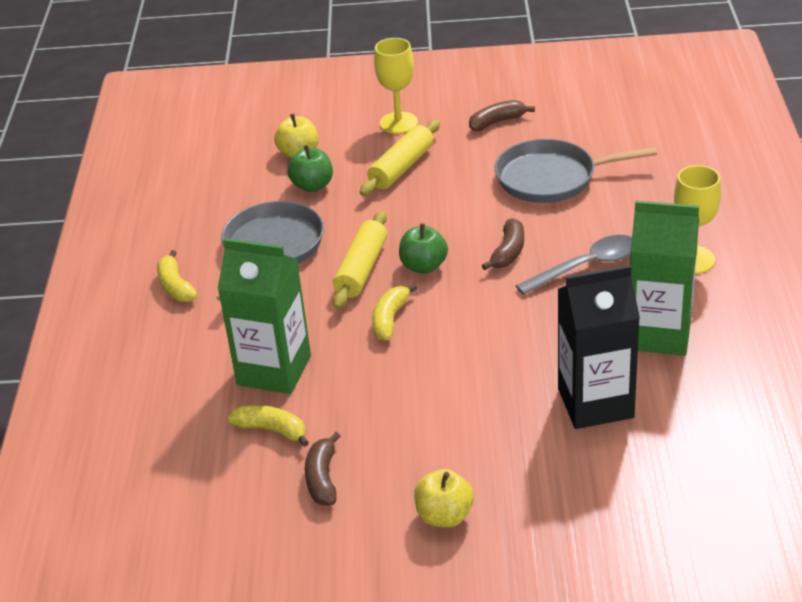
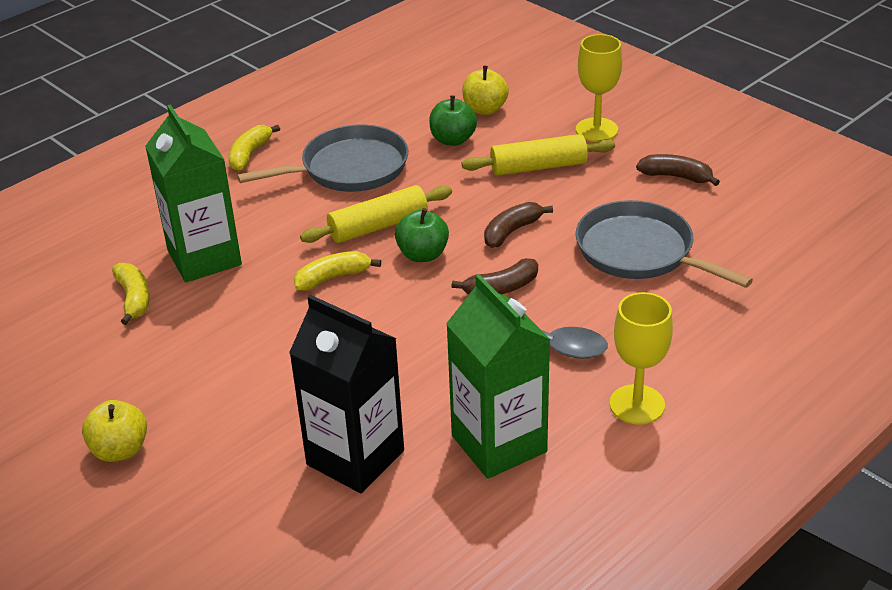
camera: 45 degrees right, 0 degrees up
brown banana [305,432,340,506] -> brown banana moved to [484,202,553,248]

